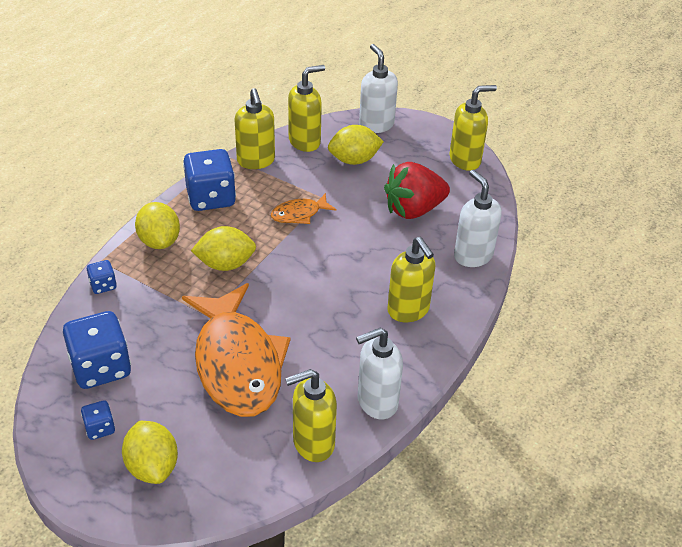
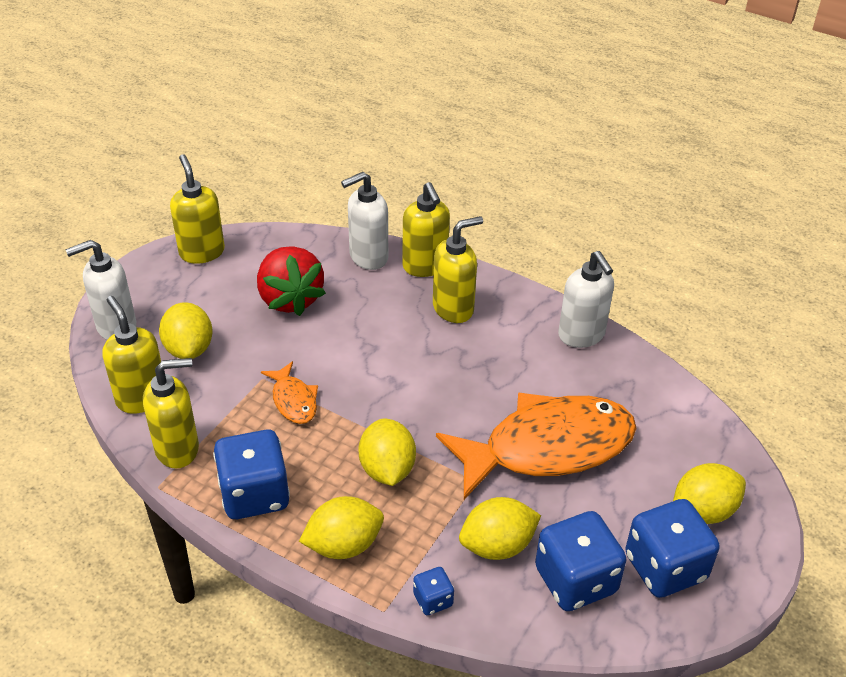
camera: 90 degrees left, 0 degrees up
blue dice [81,400,115,440] -> blue dice [625,499,720,598], size x2.08
yellow soap dispenser [285,369,337,462] -> yellow soap dispenser moved to [403,182,450,277]
none -> yellow lemon [459,497,541,560]

